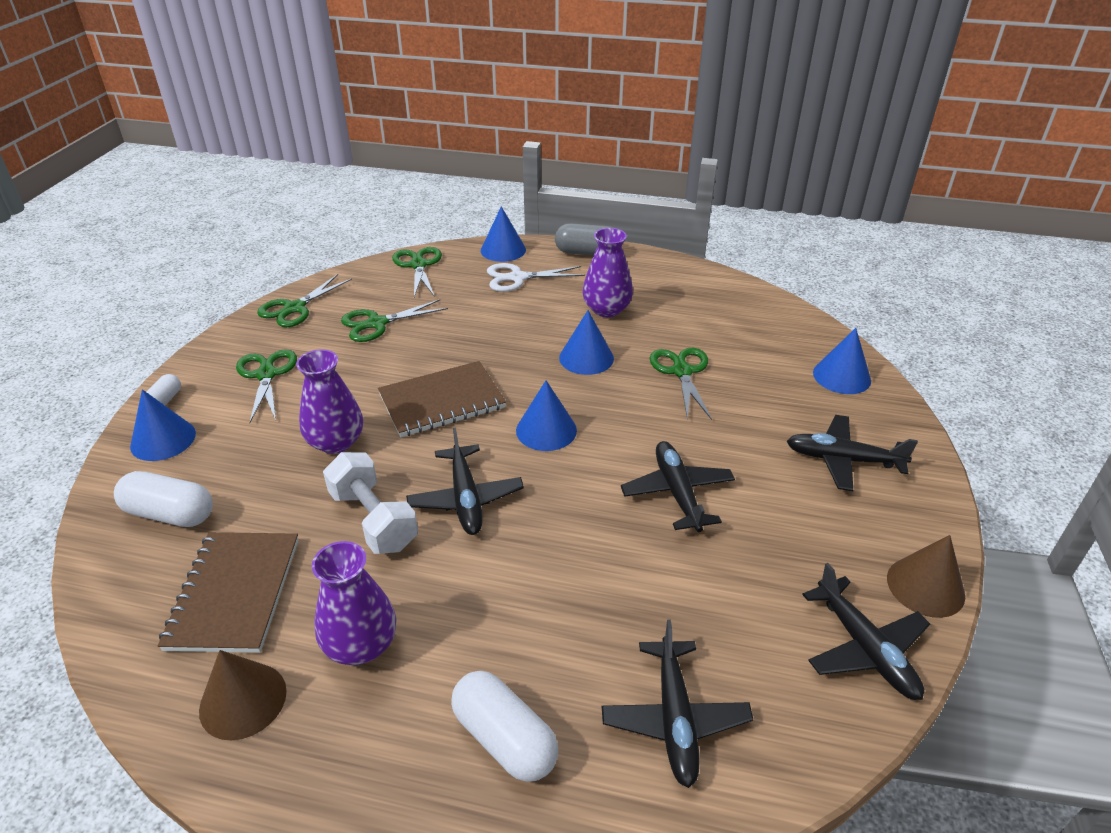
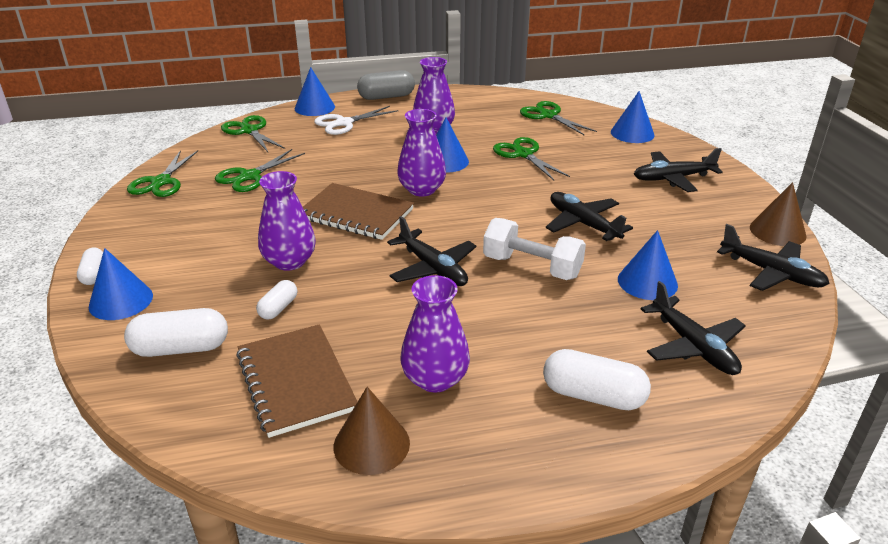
camera: 25 degrees left, 5 degrees down
green scissors [236,349,297,423] -> green scissors moved to [520,101,597,136]
white dumbbell [323,452,418,554] -> white dumbbell moved to [483,218,586,280]
brown notebook [378,361,506,437] -> brown notebook turned 75 degrees clockwise [303,183,414,240]
blue cone [516,381,577,451] -> blue cone moved to [618,230,678,300]
none -> white capsule [256,280,297,320]
none -> purple vase [397,109,446,196]

